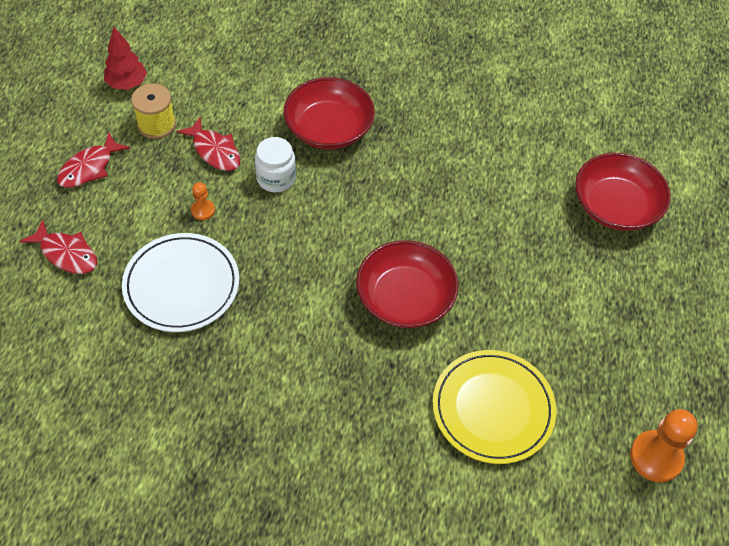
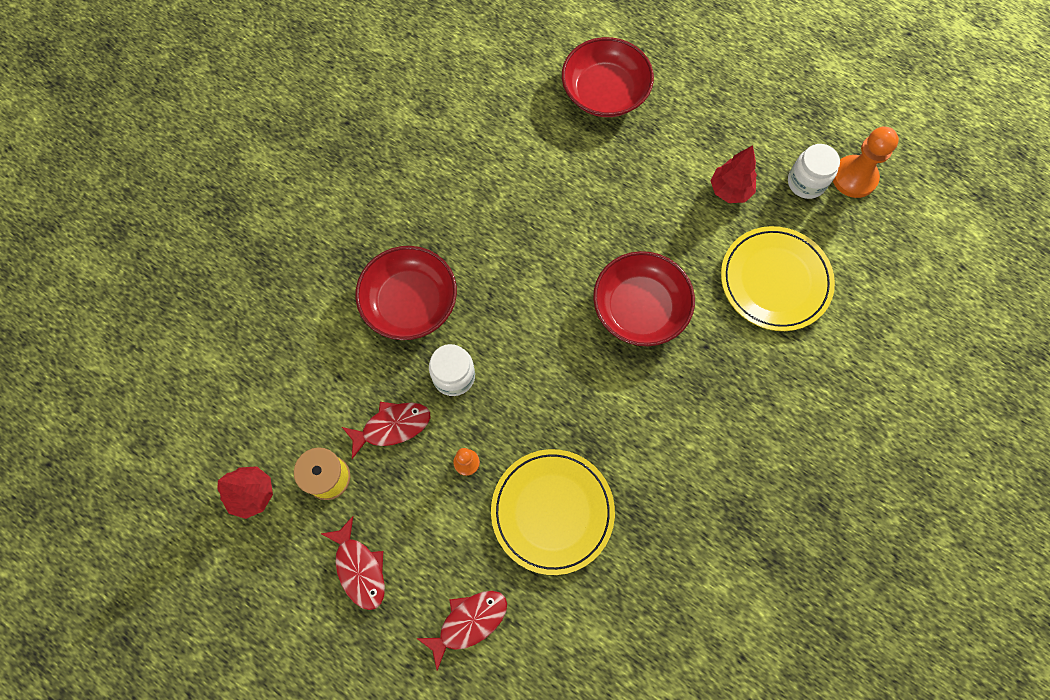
camera: 65 degrees left, 15 degrees up
white plate [122,233,239,332] -> yellow plate [491,449,615,575]
none -> red tree [710,145,757,203]
none -> white jar [788,144,840,199]

